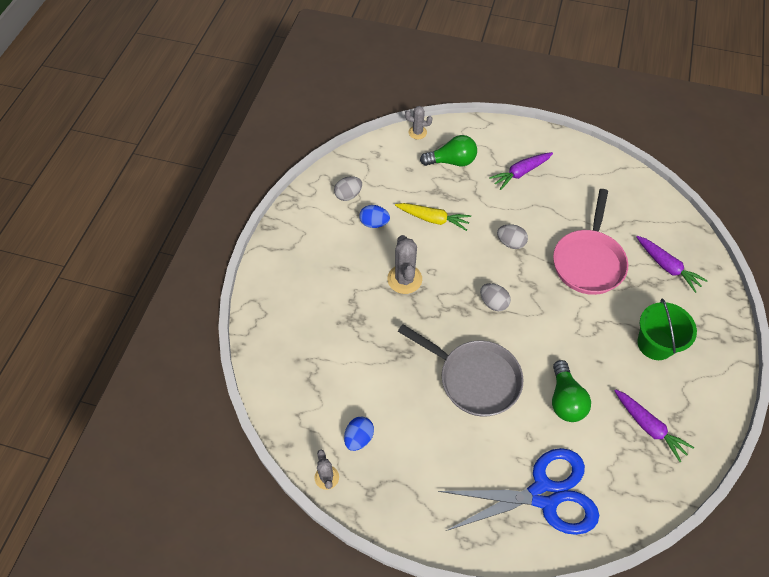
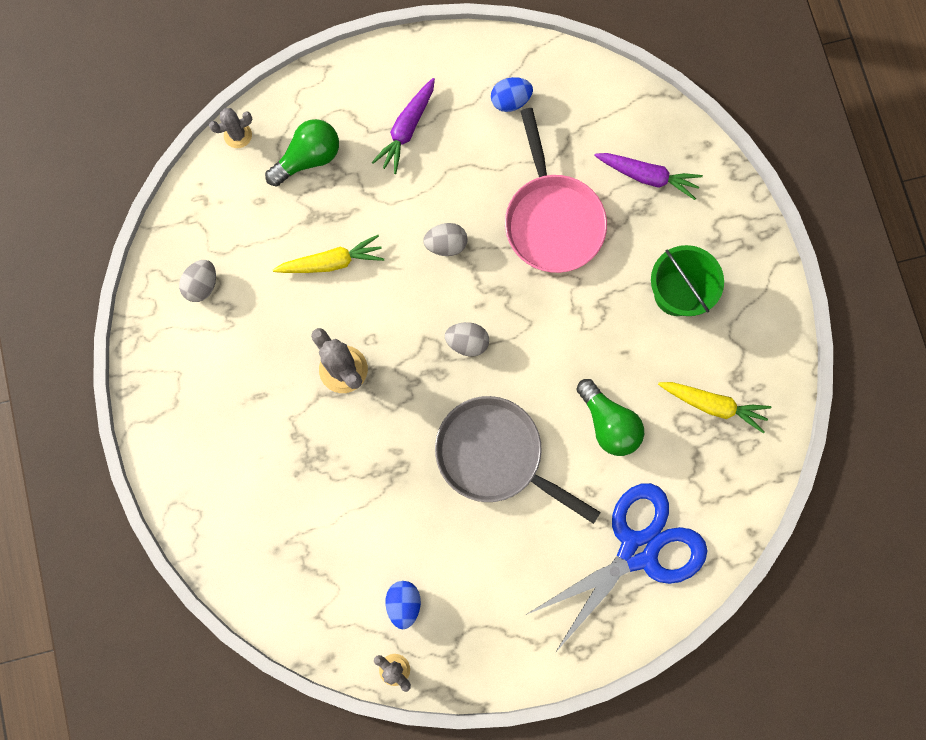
camera: 30 degrees left, 20 degrees up
blue egg [359,205,390,228] -> blue egg moved to [491,77,533,112]
grey pan [398,324,523,417] -> grey pan turned 150 degrees counterclockwise [435,396,601,524]
purple carrot [614,389,694,462] -> yellow carrot [658,382,771,433]

